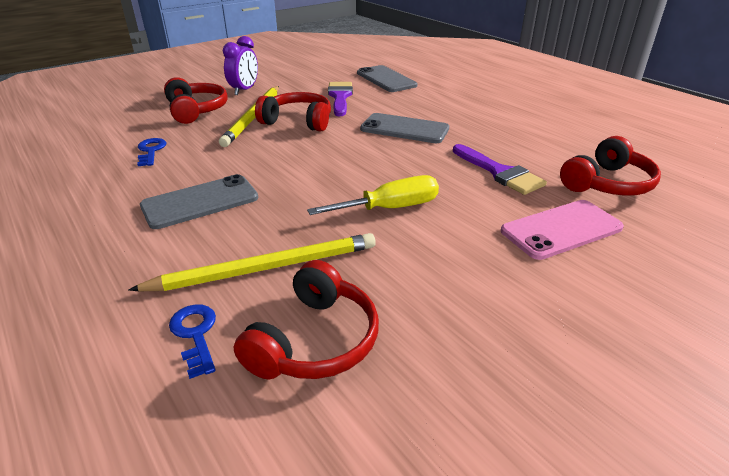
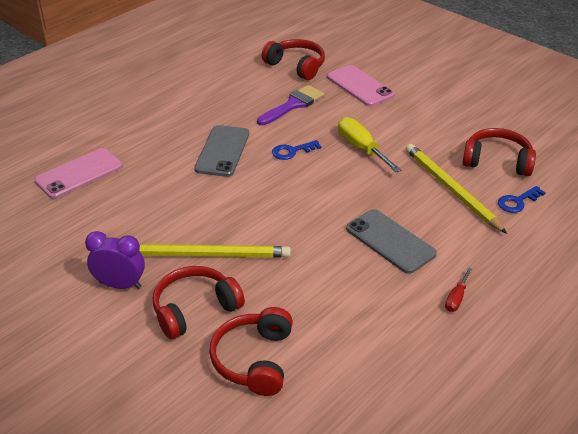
camera: 100 degrees left, 5 degrees up
blue key [137,138,166,166] -> blue key moved to [272,140,321,160]
red headphones [255,92,331,131] -> red headphones moved to [209,307,293,396]
purple brush [328,82,353,116] -> none
grey phone [357,65,417,92] -> pink phone [34,148,123,199]
none -> red screwdriver [445,267,472,312]

